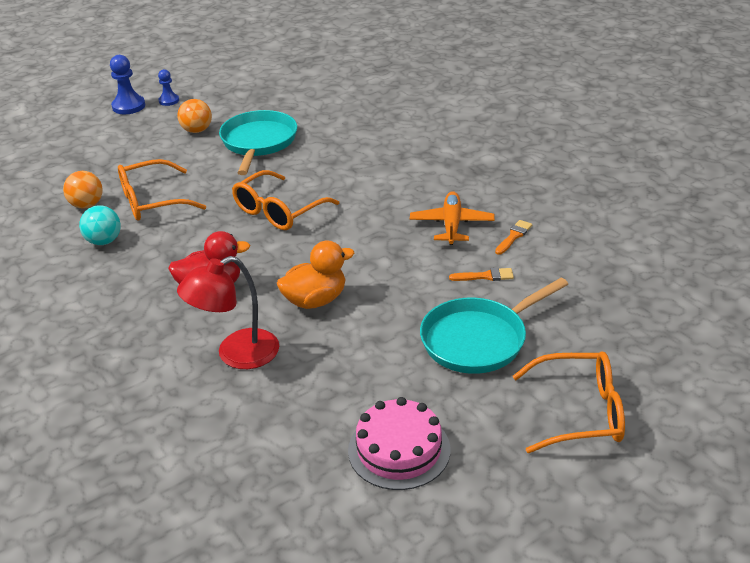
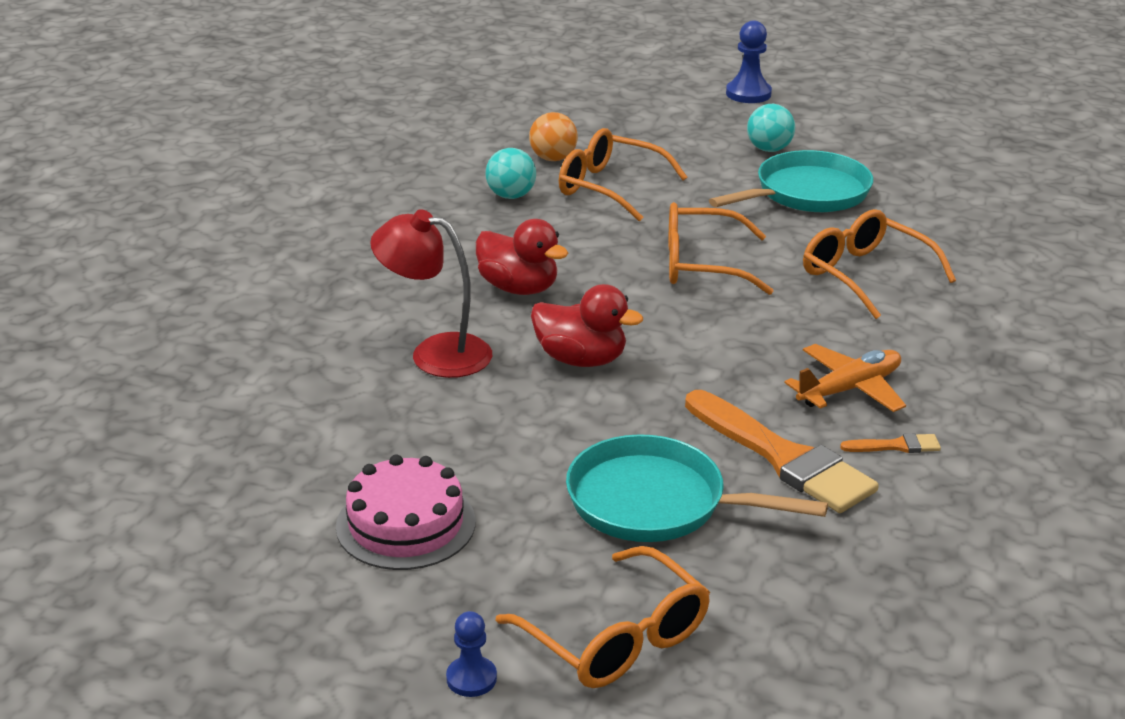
camera: 50 degrees right, 5 degrees down
blue pawn [158,69,179,106] -> blue pawn moved to [446,611,497,697]
orange ball [177,99,212,133] -> turquoise ball [747,104,795,152]
orange duck [277,241,354,309] -> red duck [531,284,643,367]
orange brush [449,268,514,281] -> orange brush [685,390,879,513], size x2.34
none -> orange glasses [803,209,956,319]

